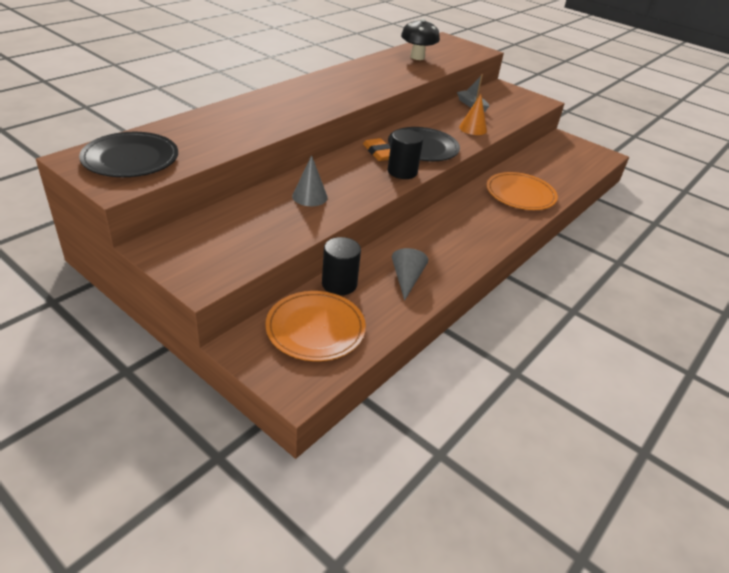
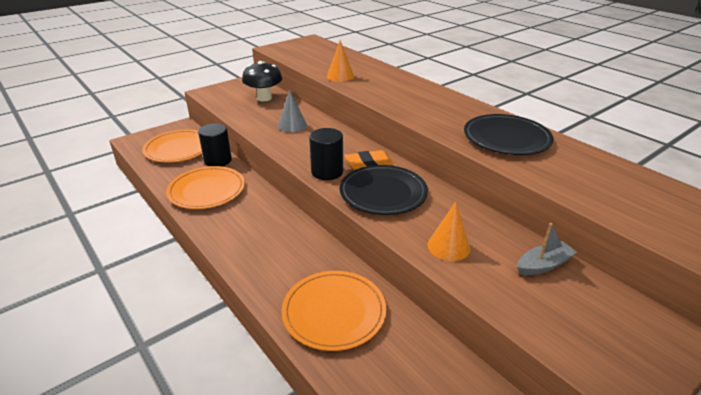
camera: 105 degrees right, 5 degrees down
black plate [79,132,178,177] -> black plate moved to [464,114,554,155]
grey cone [392,248,428,301] -> orange plate [166,166,245,209]
black mushroom [401,18,440,60] -> black mushroom moved to [242,61,282,101]
none -> orange cone [327,40,354,82]

